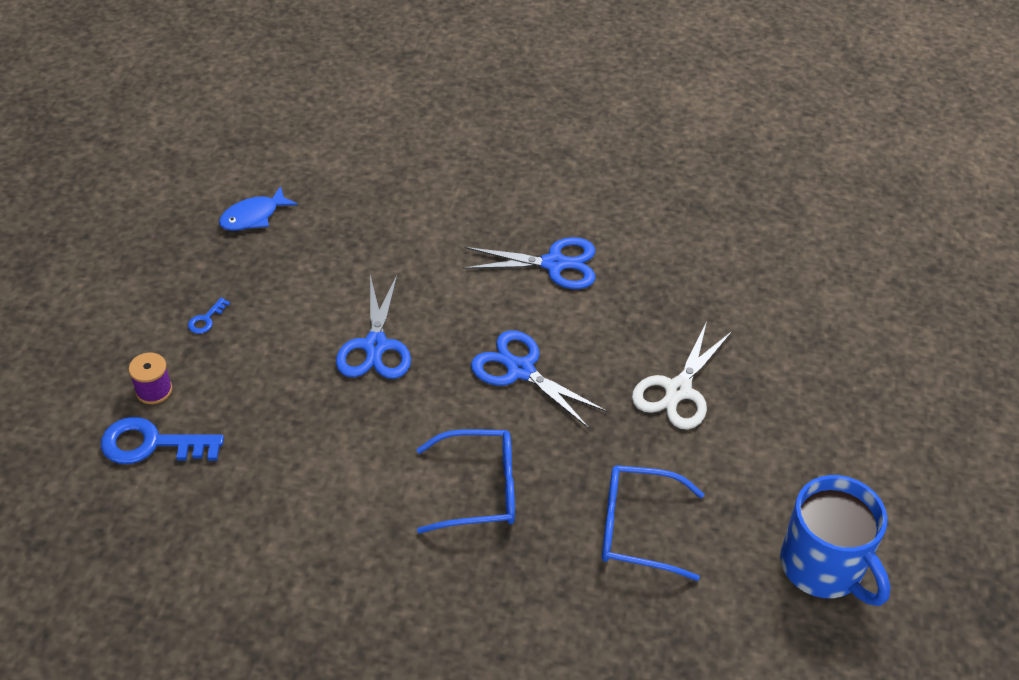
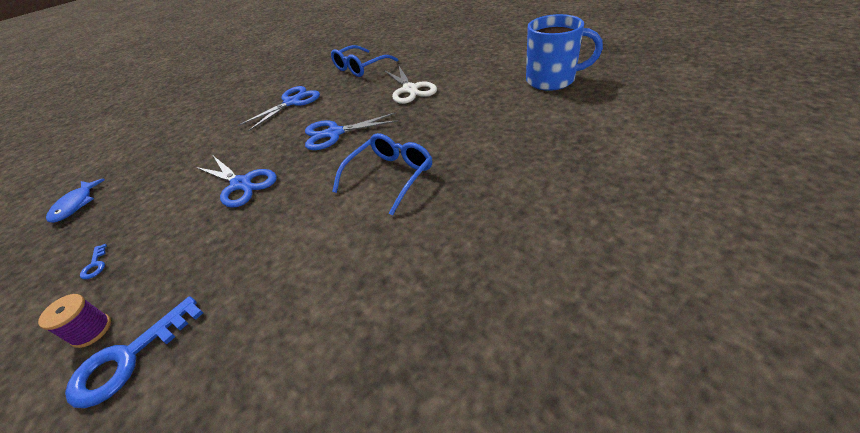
camera: 45 degrees left, 5 degrees down
blue glasses [602,465,704,581] -> blue glasses moved to [331,45,398,77]

